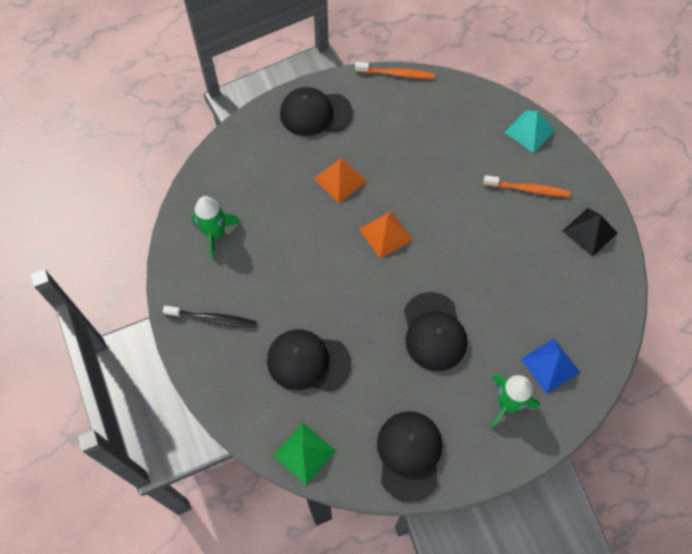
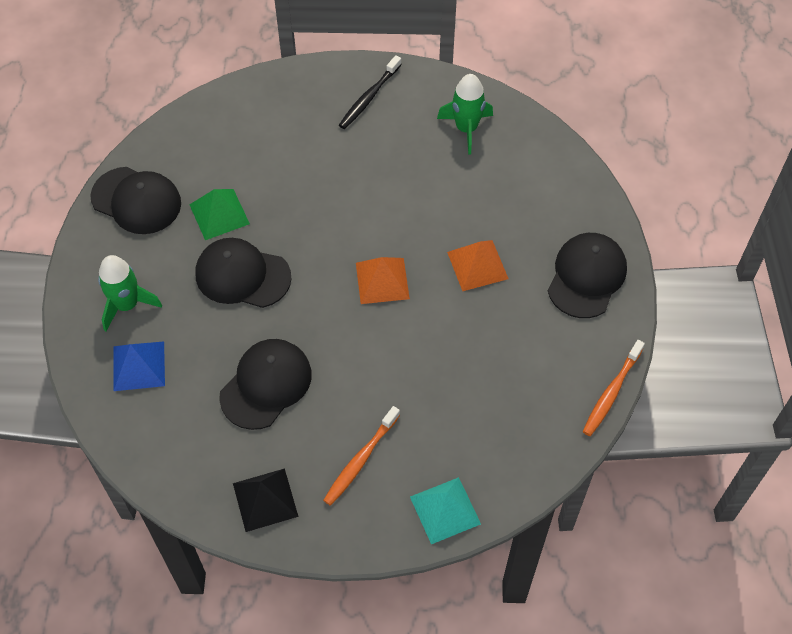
camera: 115 degrees right, 5 degrees down
black cap [267,329,351,391] -> black cap moved to [219,339,312,430]
green pyramid [273,423,336,485] -> green pyramid moved to [189,189,250,240]

